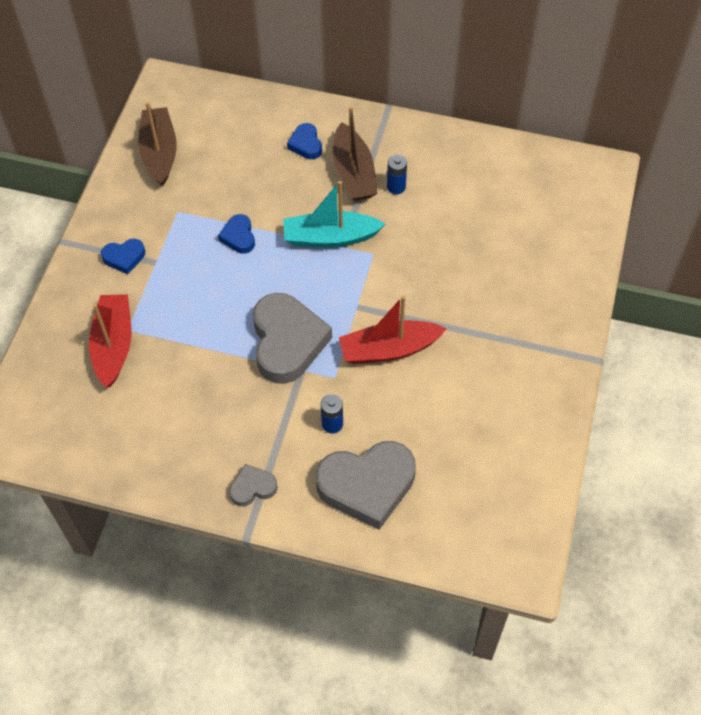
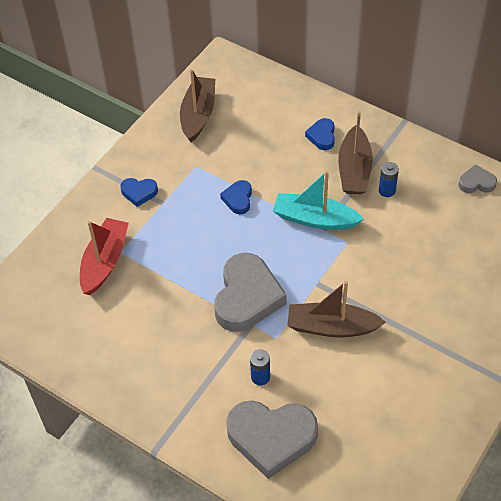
camera: 20 degrees right, 5 degrees down
grey heart [229,464,278,507] -> grey heart moved to [459,164,497,193]
red boat [339,295,447,364] -> brown boat [287,281,386,337]

